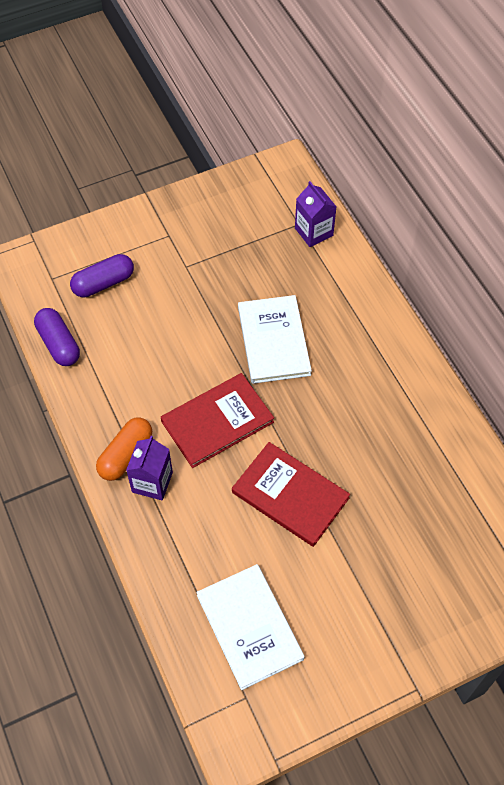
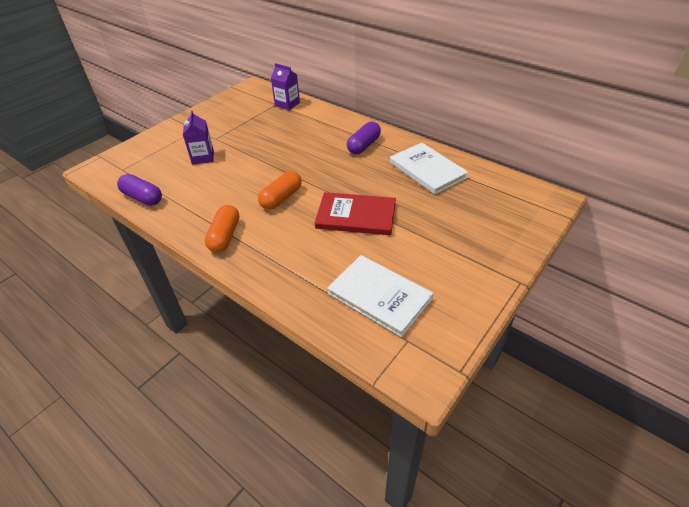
camera: 25 degrees left, 15 degrees down
purple capsule [70,254,134,297] -> purple capsule moved to [347,122,381,154]
purple carton [126,436,173,500] -> purple carton moved to [183,110,214,165]
red book [161,373,274,468] -> orange capsule [258,171,302,210]
white book [238,295,312,384] -> white book moved to [390,143,469,194]

